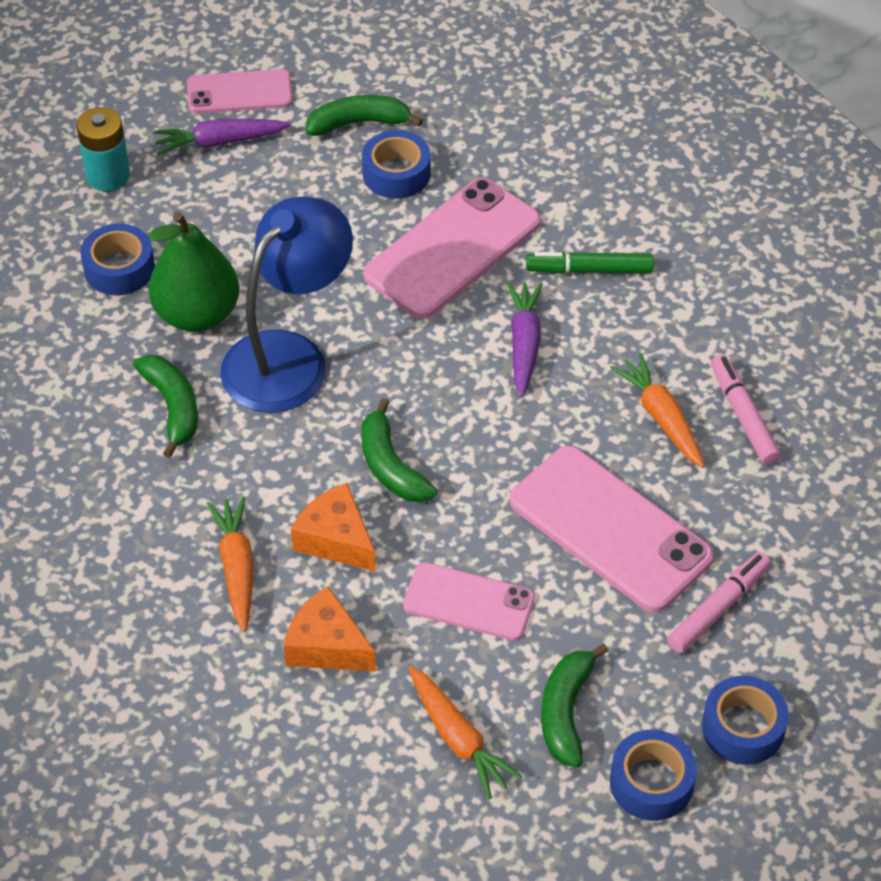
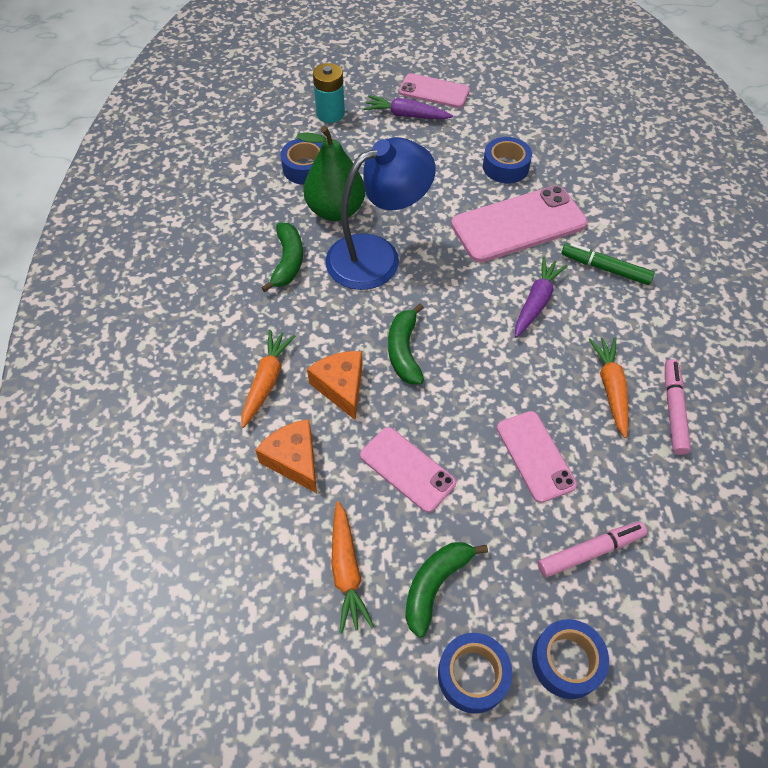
camera: 25 degrees right, 5 degrees up
green banana [306,95,423,136] -> none
pink phone [510,446,714,612] -> pink phone [497,411,577,503], size x0.60

